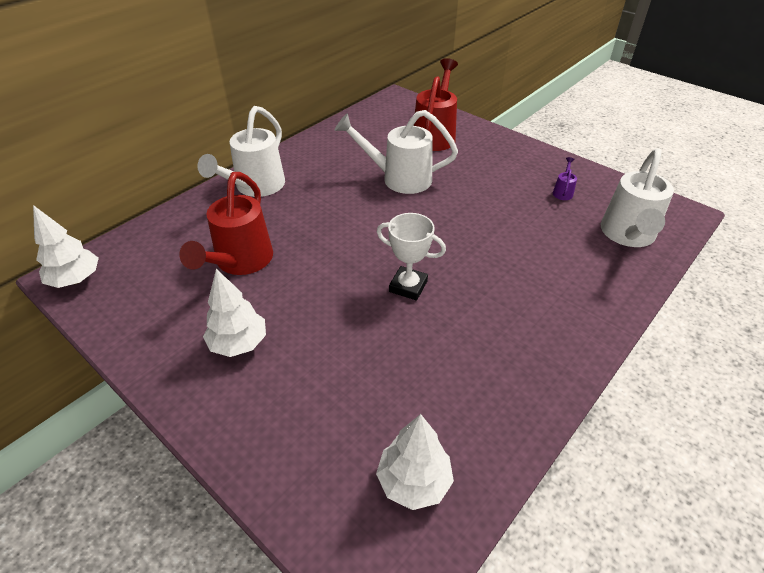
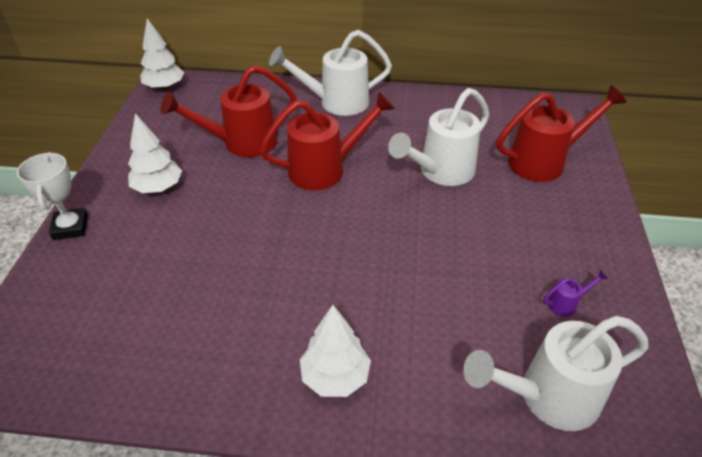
camera: 55 degrees right, 0 degrees up
white watering can [335,110,458,194] -> white watering can turned 105 degrees counterclockwise [388,88,489,186]
white tree [376,414,454,510] -> white tree moved to [300,305,371,397]
white trophy [377,213,446,301] -> white trophy moved to [17,152,88,240]
none -> red watering can [260,92,395,190]

